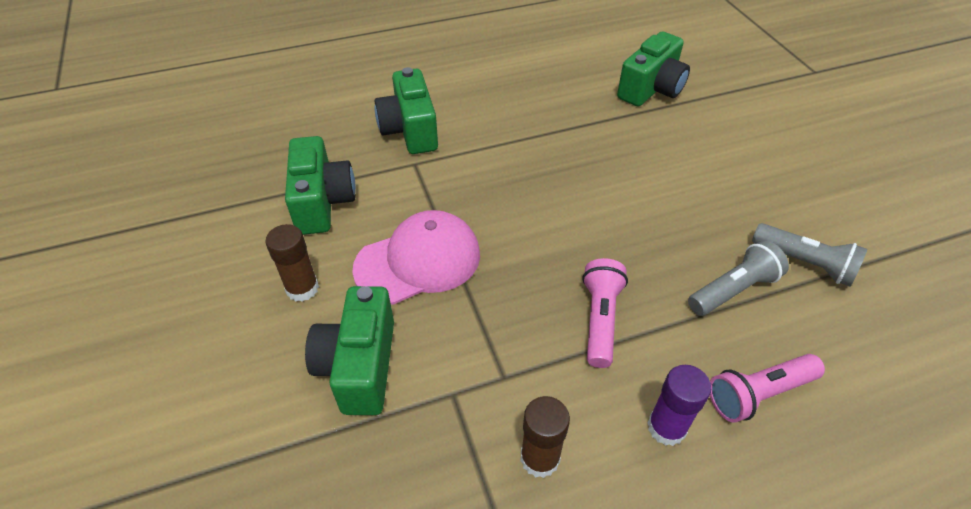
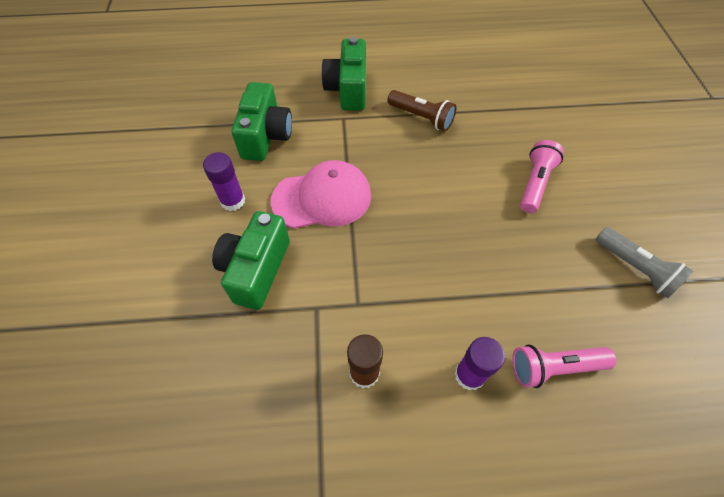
camera: 15 degrees right, 10 degrees up
brown glue stick [265,224,319,302] -> purple glue stick [203,152,245,211]
pink flashlight [582,258,628,368] -> pink flashlight moved to [520,140,564,213]
green camera [617,32,690,107] -> none
grey flashlight [688,240,789,316] -> none
none -> brown flashlight [387,90,457,131]

